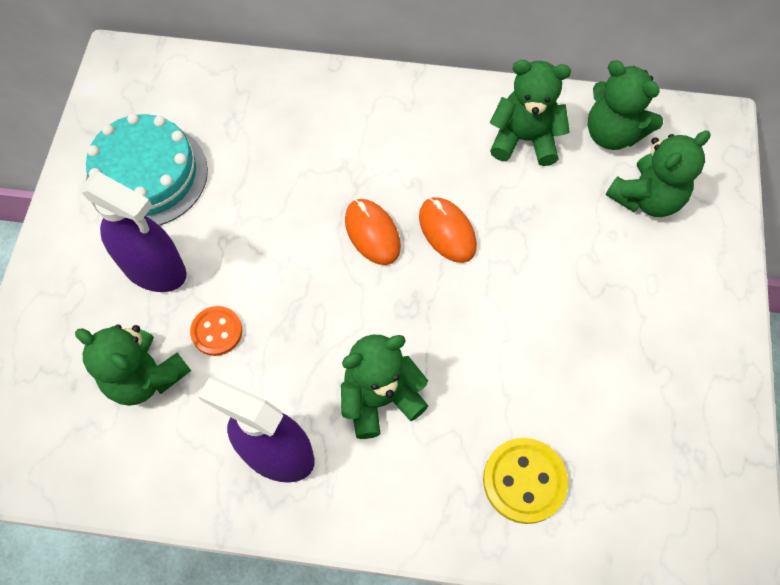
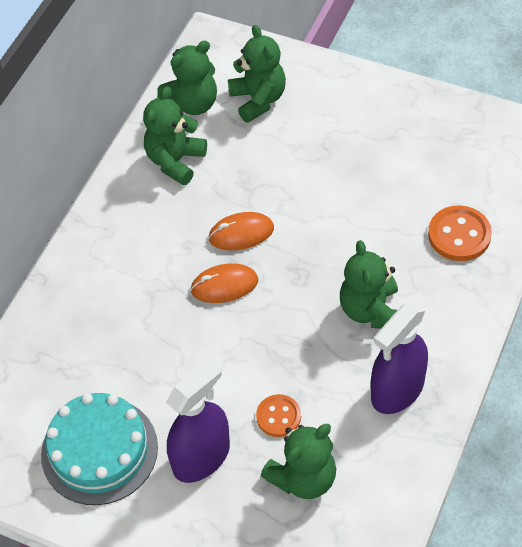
camera: 70 degrees left, 10 degrees down
yellow button [483,438,568,524] -> orange button [428,205,492,261]

